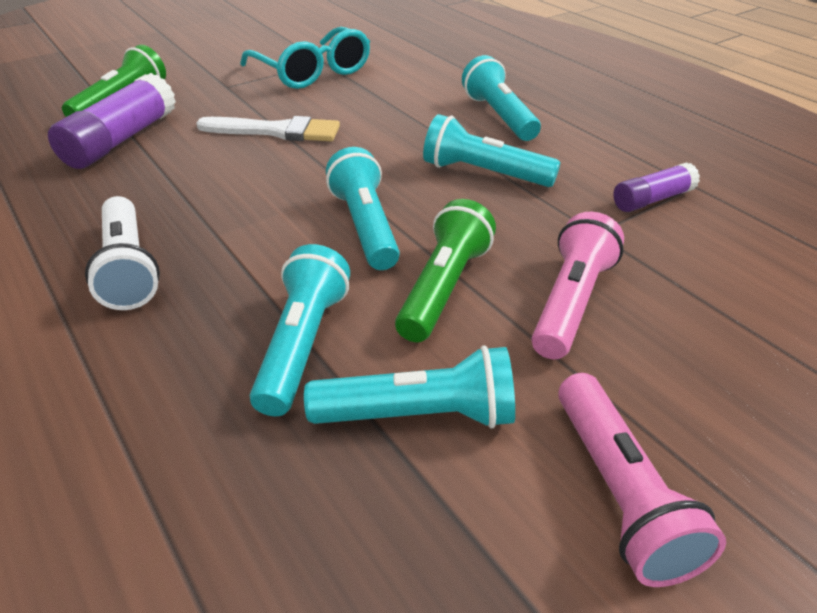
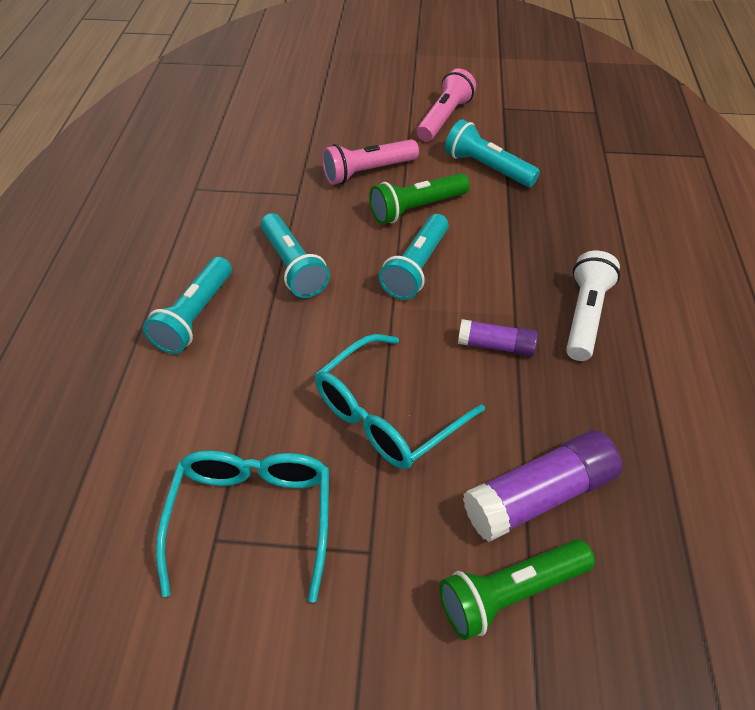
camera: 140 degrees left, 10 degrees up
white brush [196,116,340,141] -> turquoise glasses [315,334,485,469]
turquoise flashlight [250,244,350,416] -> none
purple glue stick [613,162,700,212] -> purple glue stick moved to [458,319,538,356]

